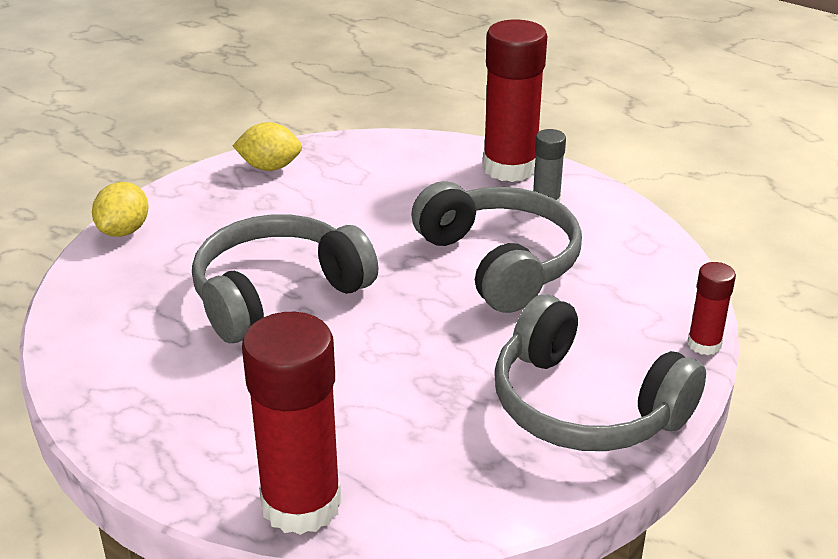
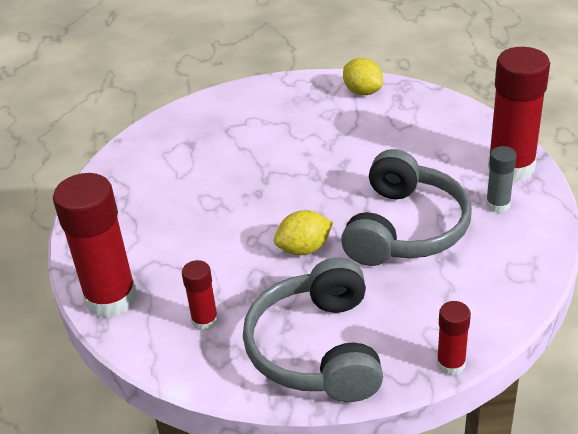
camera: 50 degrees right, 5 degrees up
yellow lemon [92,182,149,237] -> yellow lemon moved to [274,210,333,255]
grey headphones [192,214,378,343] -> none
none -> red glue stick [182,260,218,331]

